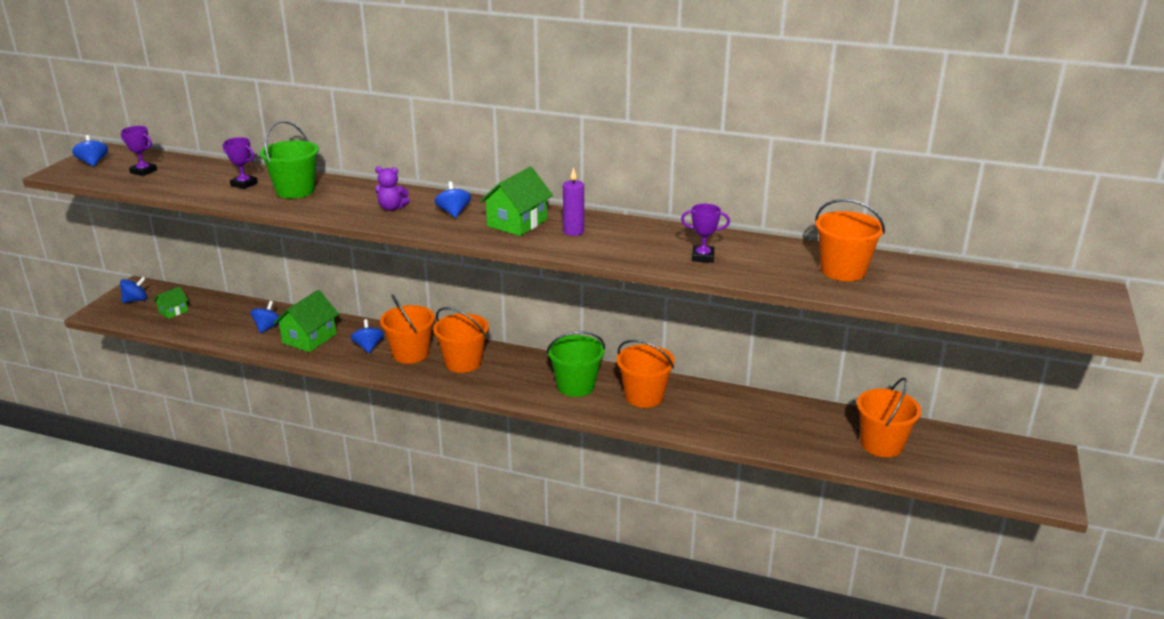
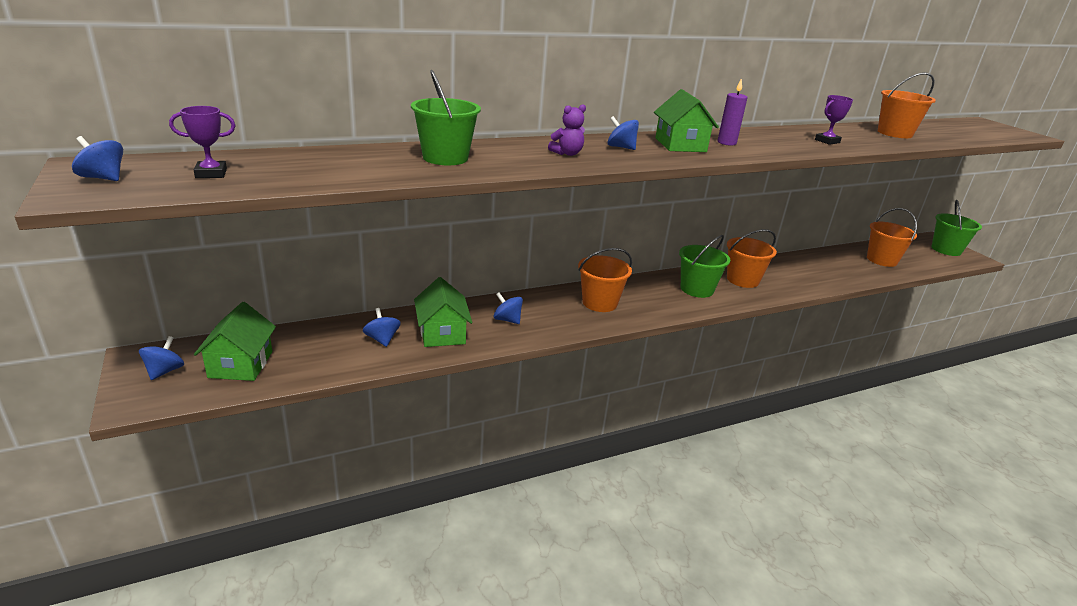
camera: 45 degrees left, 0 degrees up
green house [154,286,188,319] -> green house [194,302,276,381], size x1.80
purple trophy [223,137,258,189] -> none
orange bucket [380,294,435,364] -> none
none -> green bucket [931,200,982,256]

